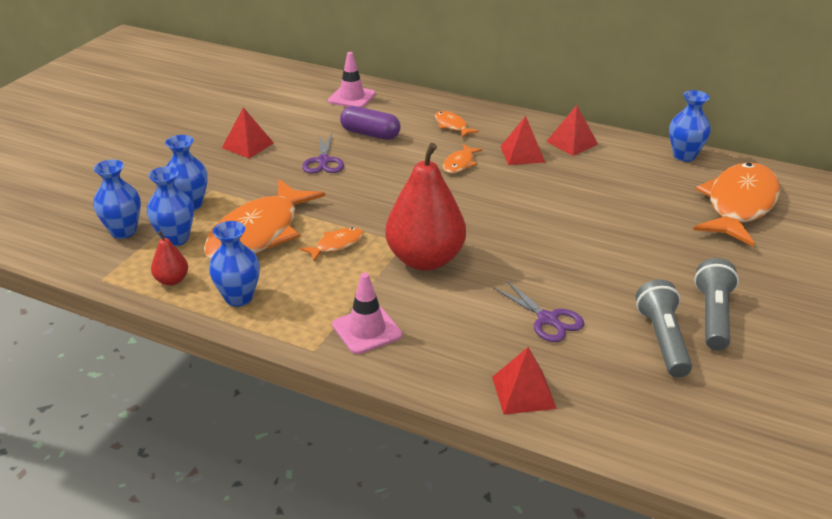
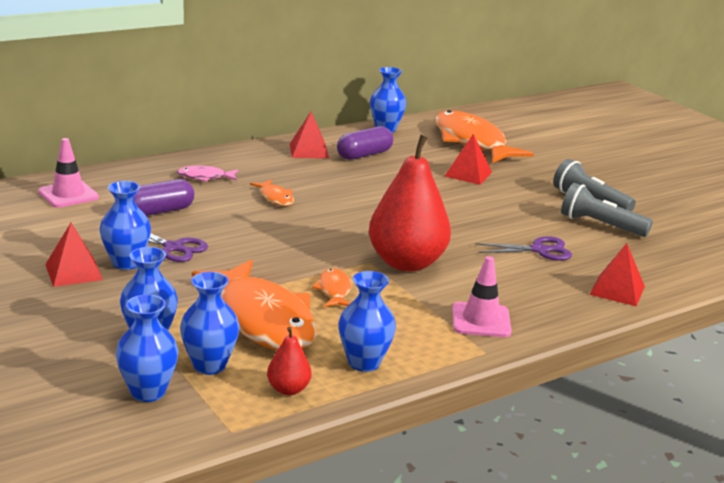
camera: 60 degrees left, 10 degrees down
orange fish [435,111,479,138] -> pink fish [177,166,238,182]
red pyramid [500,116,546,165] -> red pyramid moved to [444,134,492,185]
none -> blue vase [100,181,151,270]
none -> purple capsule [337,126,393,160]

